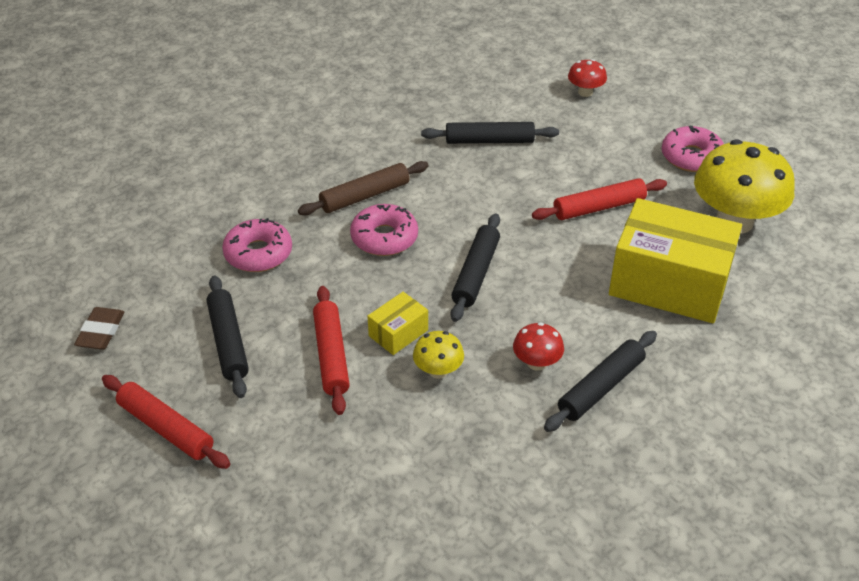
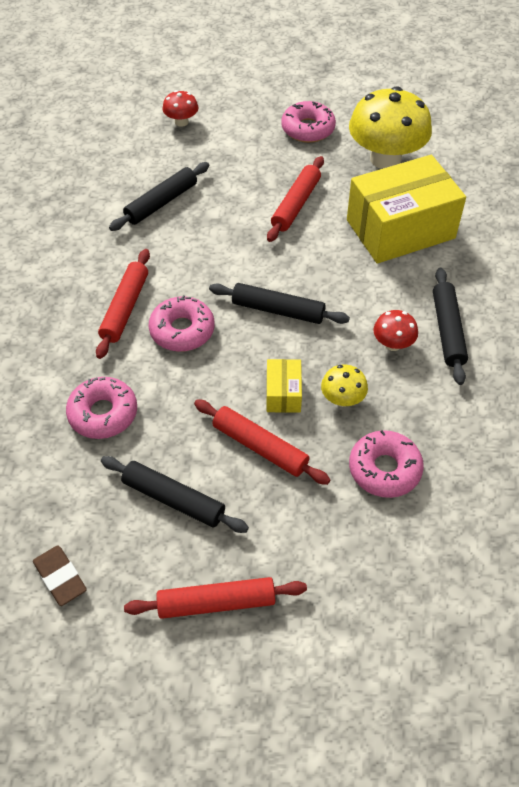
camera: 45 degrees left, 10 degrees up
brown rolling pin [298,161,429,215] -> red rolling pin [96,249,150,359]
black rolling pin [451,213,500,322] -> black rolling pin turned 45 degrees counterclockwise [209,283,350,324]
none -> pink donut [349,430,424,498]

